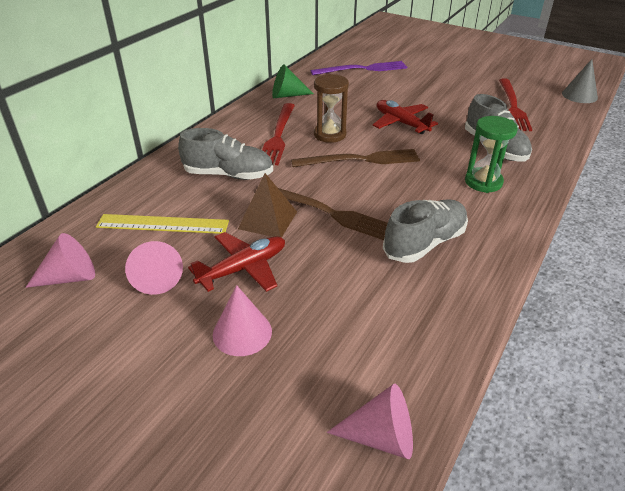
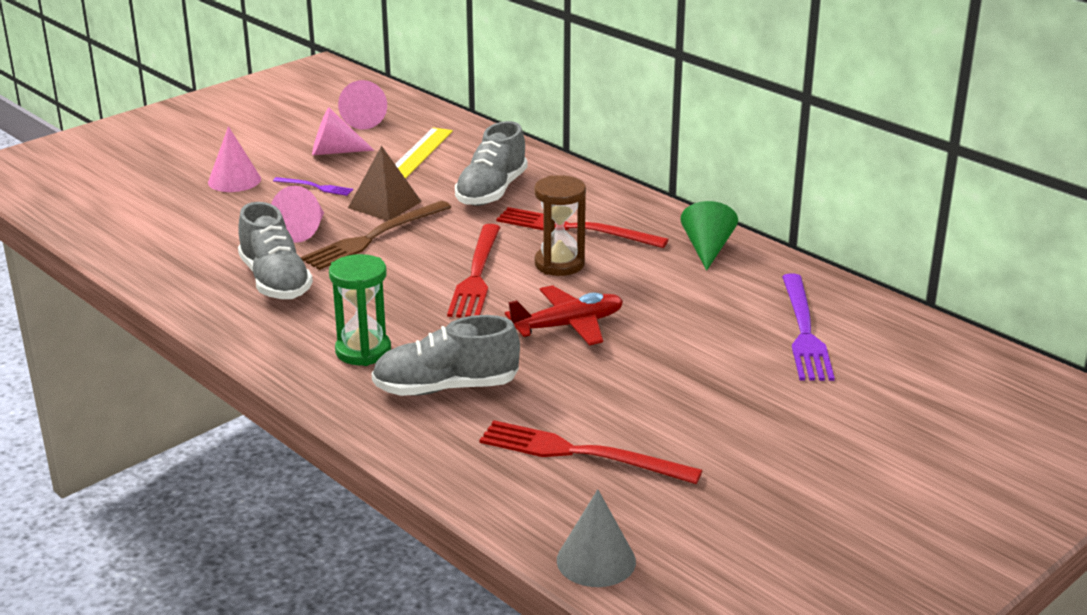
camera: 105 degrees right, 10 degrees down
red plane [188,232,285,292] -> purple fork [273,177,353,196]
brown fork [291,149,420,167] -> red fork [447,224,500,317]
pink cone [327,384,413,459] -> pink cone moved to [271,186,324,243]

